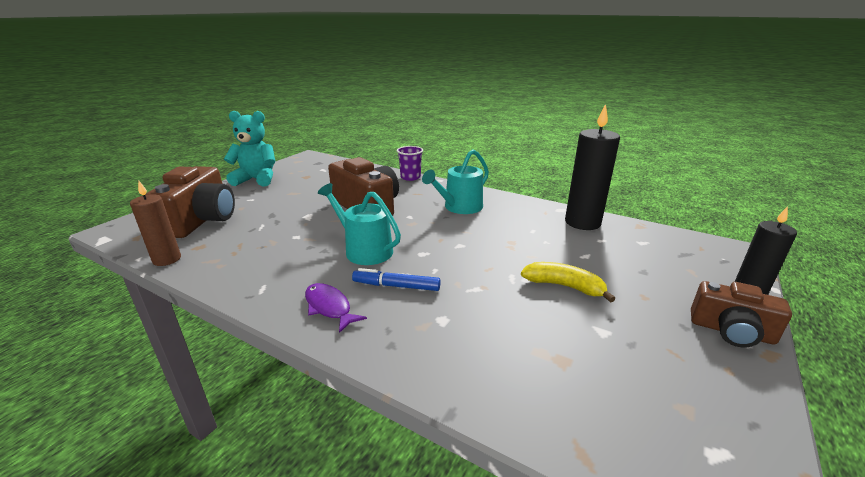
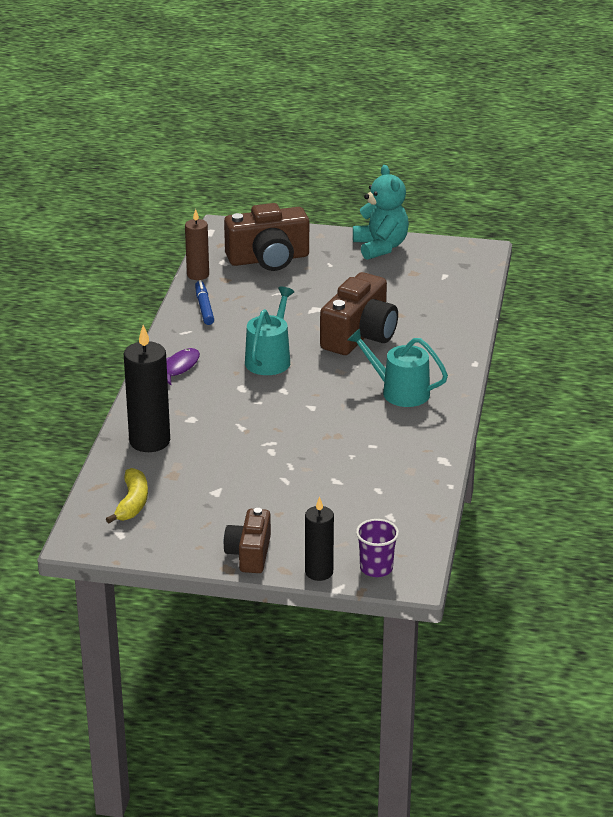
camera: 70 degrees right, 5 degrees up
blue marker [352,268,441,291] -> blue marker moved to [195,280,214,325]
purple cup [397,146,423,181] -> purple cup moved to [356,519,399,577]
yellow banana [521,262,615,303] -> yellow banana moved to [106,468,148,523]
black candle [565,104,620,230] -> black candle moved to [124,325,170,452]

